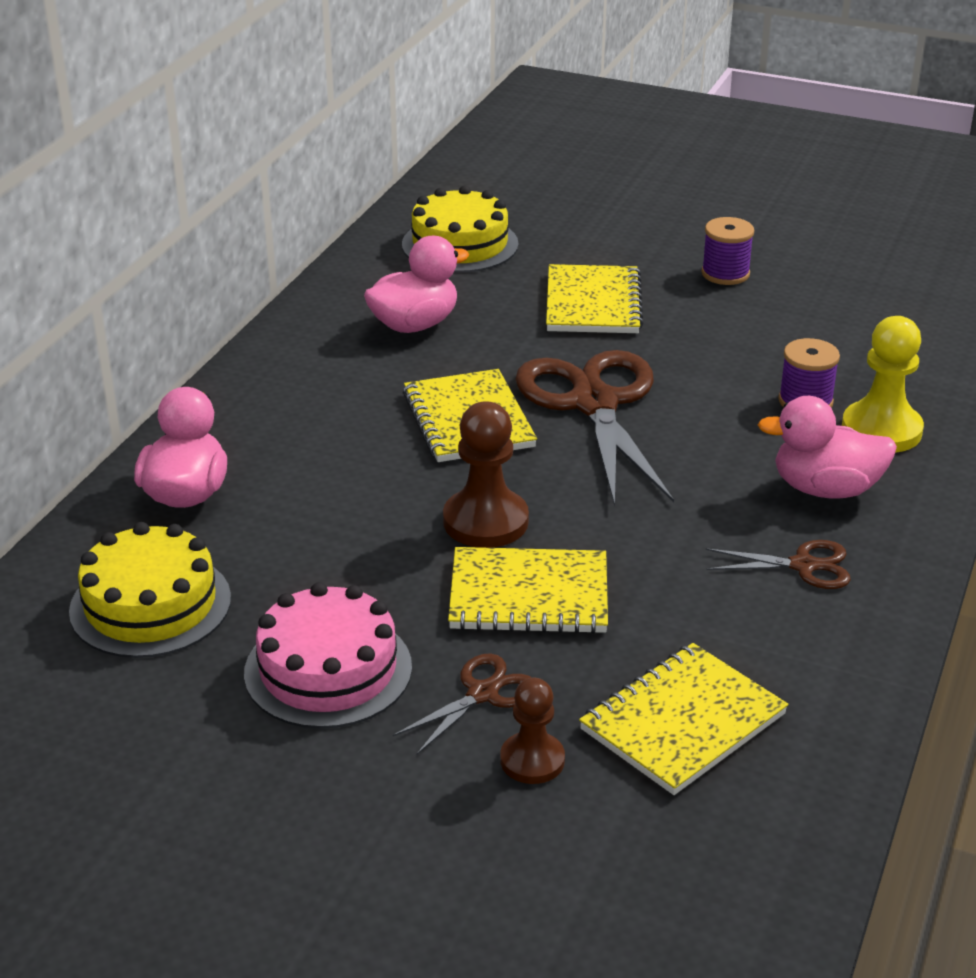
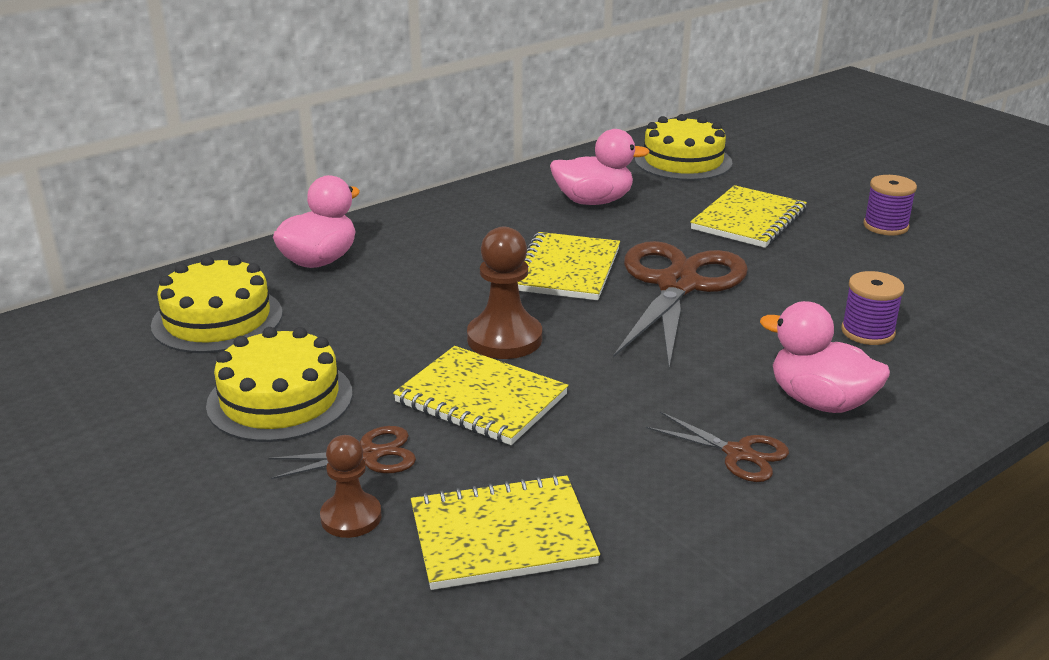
camera: 30 degrees right, 5 degrees down
pink cake [244,582,412,729] -> yellow cake [206,327,352,442]
yellow pawn [842,316,924,453] -> none

